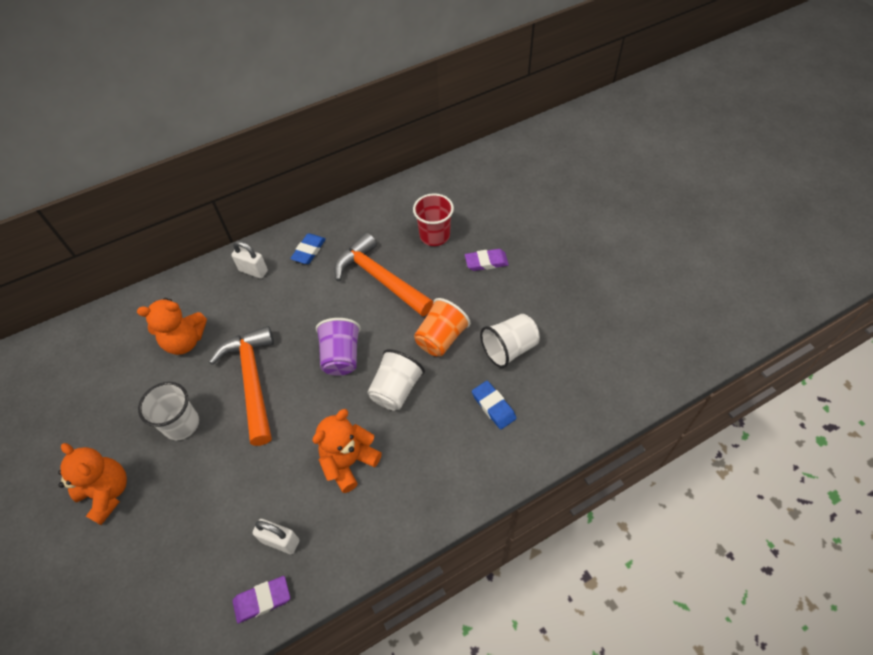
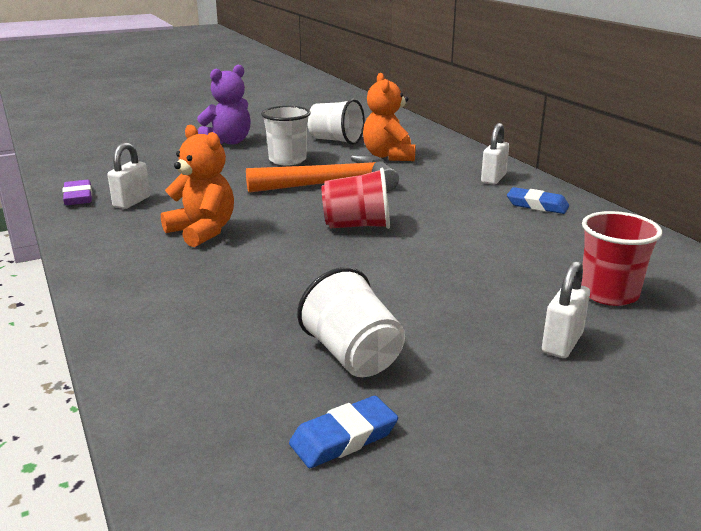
camera: 90 degrees right, 30 degrees down
orange teddy bear [58,443,127,525] -> purple teddy bear [197,65,251,145]
purple cup [316,318,361,376] -> red cup [322,168,390,229]
orange hammer [334,233,433,317] -> none
white cup [368,349,425,411] -> white cup moved to [307,99,365,145]
orange cup [414,298,471,356] -> none
purple eraser [465,249,509,271] -> white padlock [542,260,590,358]
blue eraser [472,381,516,430] -> blue eraser moved to [289,396,398,468]

